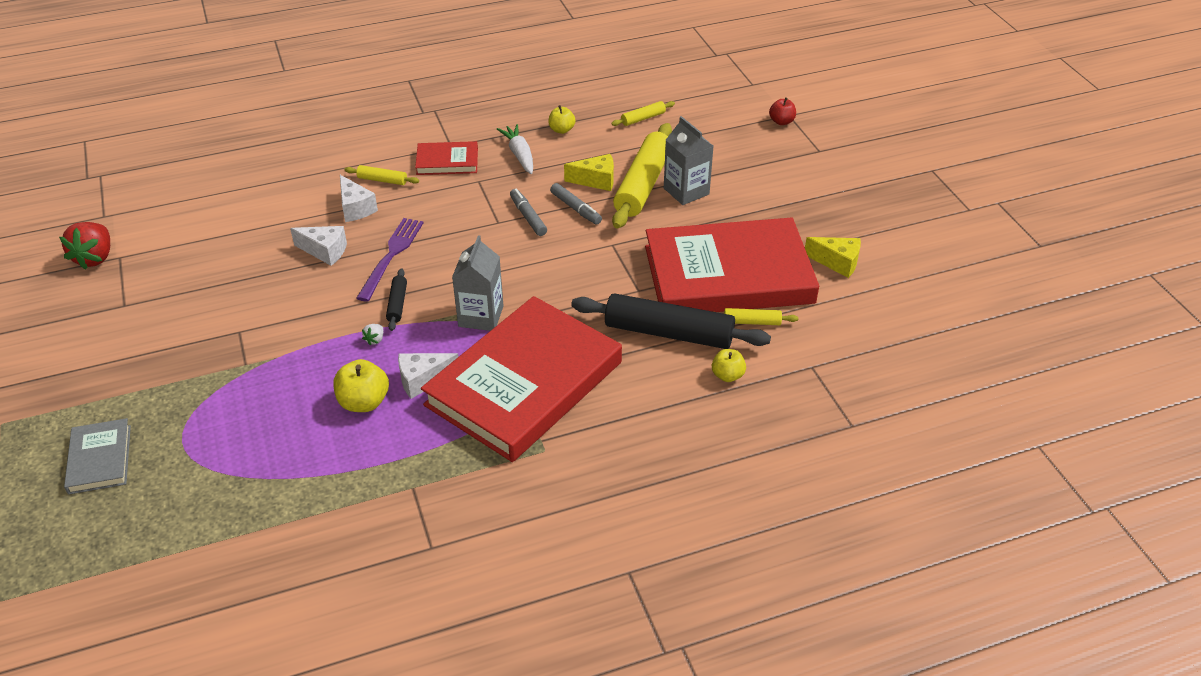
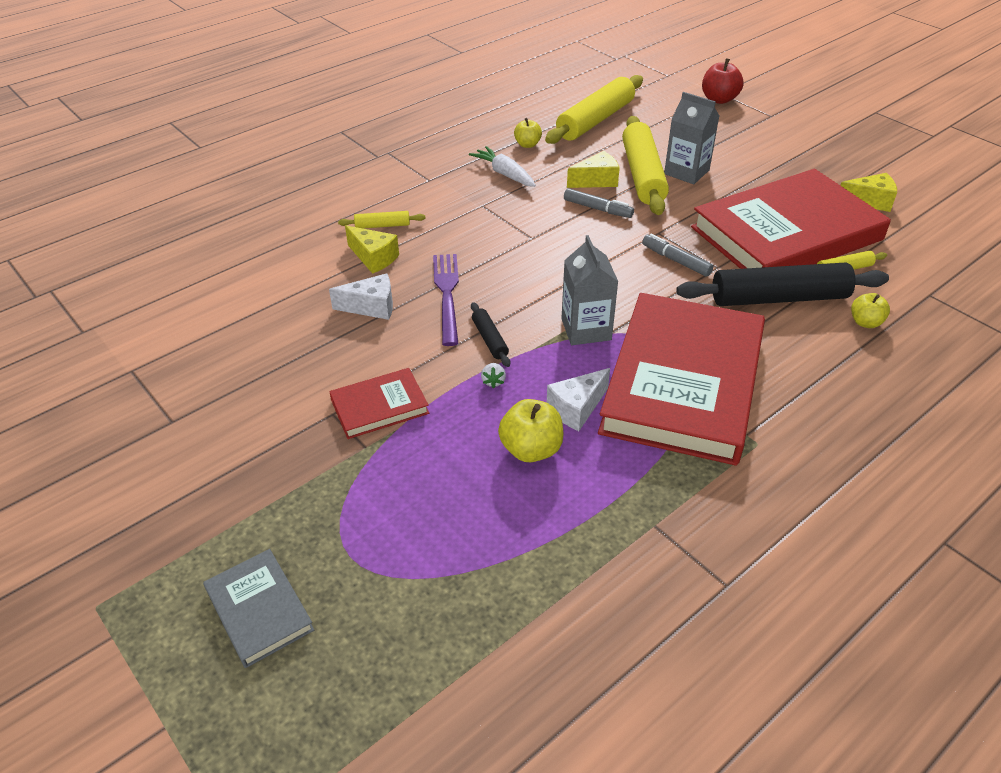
camera: 20 degrees left, 0 degrees up
red strawberry [59,222,110,270] -> none
white cheese [340,175,378,222] -> yellow cheese [345,225,399,274]
red book [415,141,478,175] -> red book moved to [329,368,429,439]
grey marker [510,189,547,236] -> grey marker moved to [642,234,713,277]
yellow rolling pin [611,101,675,126] -> yellow rolling pin [545,75,643,144], size x2.21
red apple [769,97,796,125] -> red apple [702,58,744,104], size x1.55

